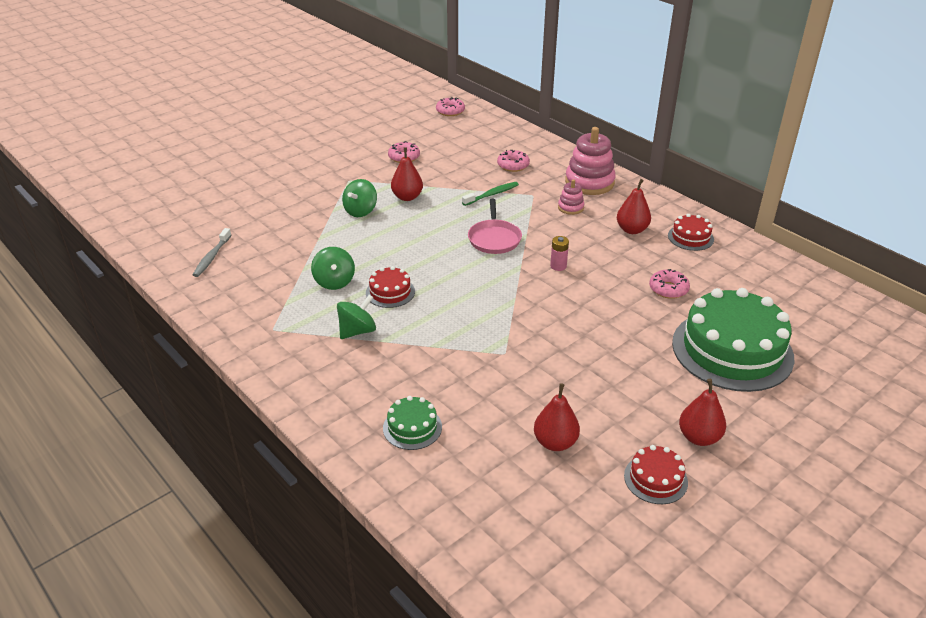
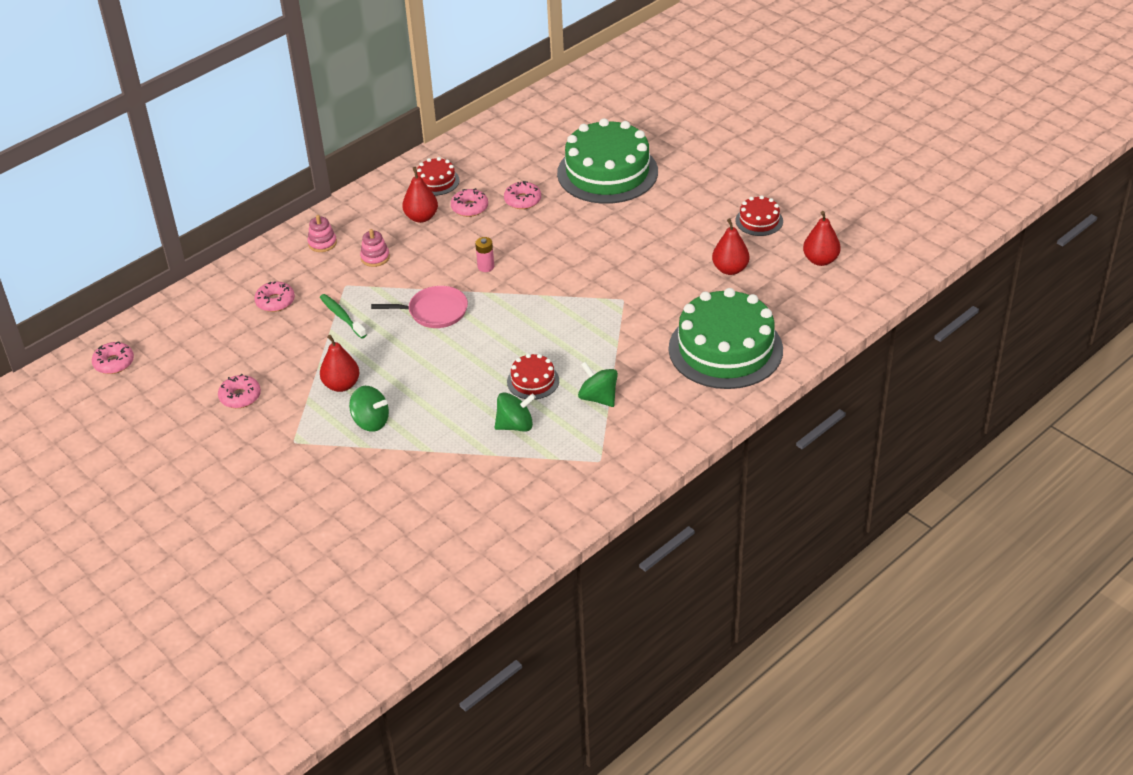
camera: 90 degrees left, 5 degrees up
grey toothbrush [193,228,231,277] -> none
green cake [383,396,442,450] -> green cake [669,288,783,389], size x2.21
pink stacking toy [565,127,616,195] -> pink stacking toy [307,215,337,252], size x0.51
red pear [679,379,726,446] -> red pear moved to [803,211,841,266]
none -> pink donut [451,188,488,217]

